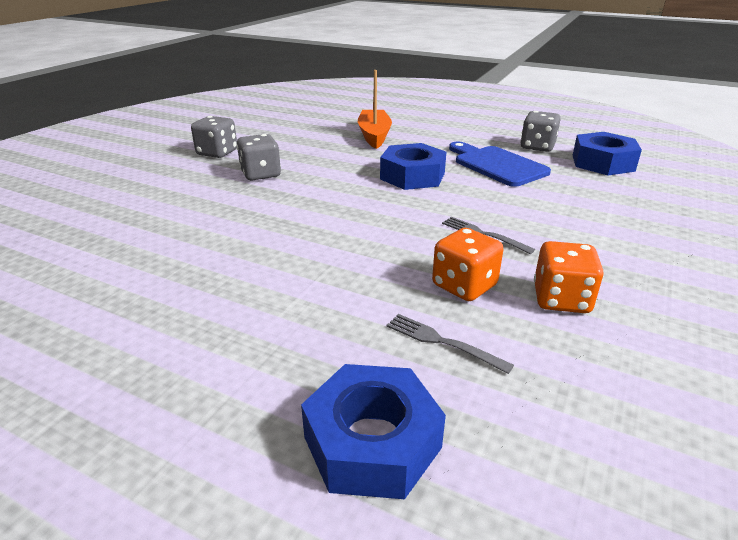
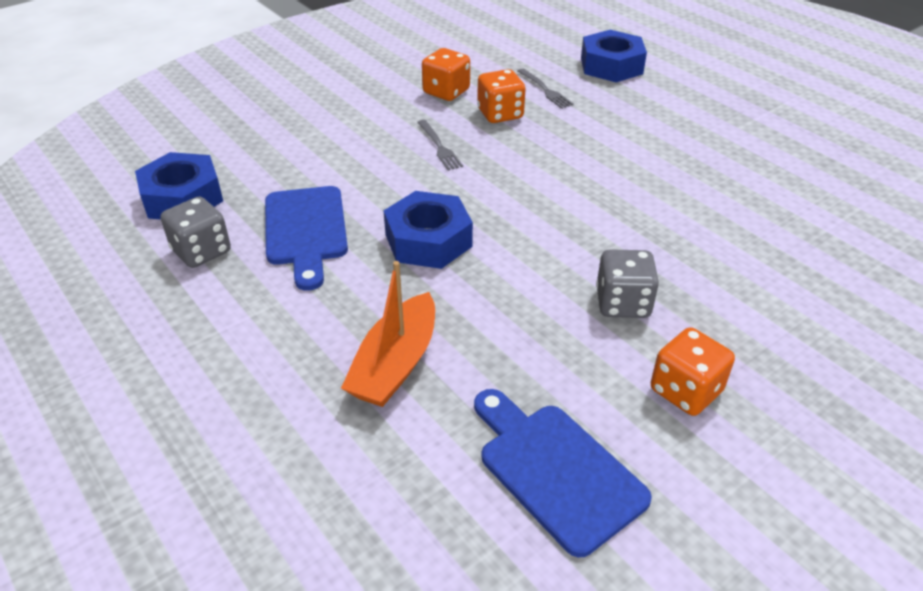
camera: 155 degrees left, 10 degrees up
grey dice [191,116,237,158] -> orange dice [651,327,735,416]
none -> blue cutting board [474,389,652,558]

